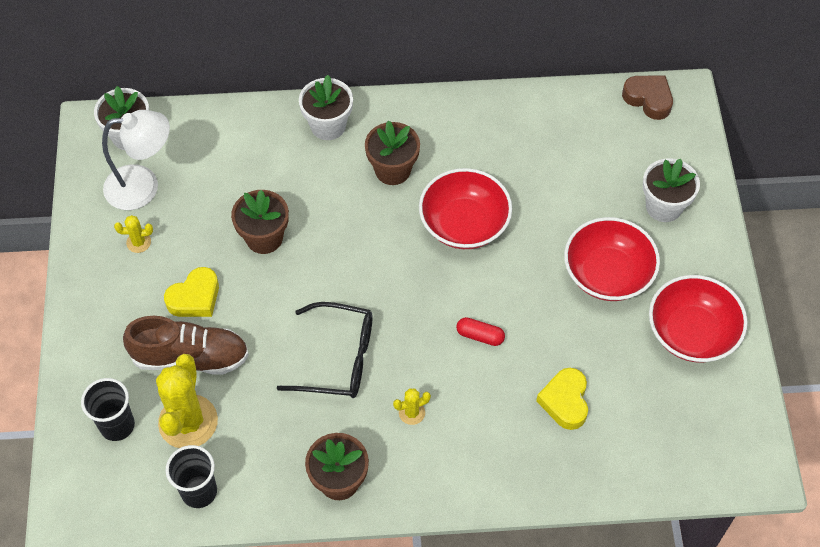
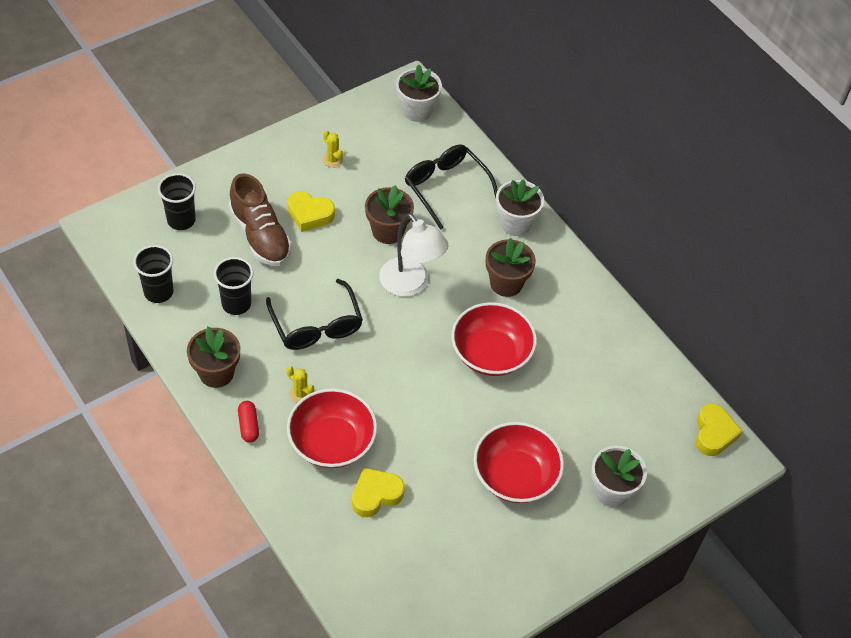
camera: 55 degrees right, 5 degrees down
white lamp [102,110,170,210] -> white lamp moved to [379,213,449,297]
yellow cactus [156,354,218,448] -> none
red capsule [456,317,505,346] -> red capsule moved to [238,401,259,443]
brown heart [622,75,673,120] -> yellow heart [695,404,743,456]
red bowl [649,275,748,363] -> red bowl moved to [287,388,377,468]
none -> black cup [214,257,253,315]
none -> black glasses [405,144,498,230]

